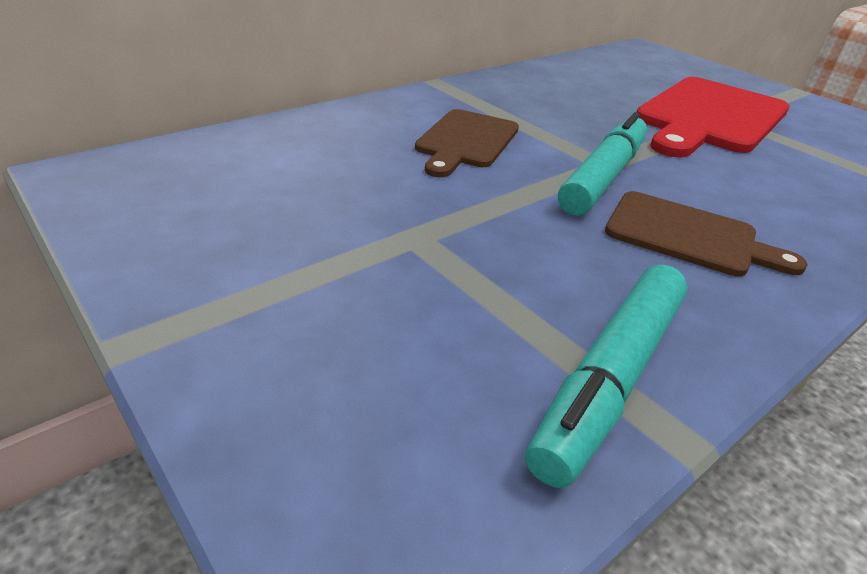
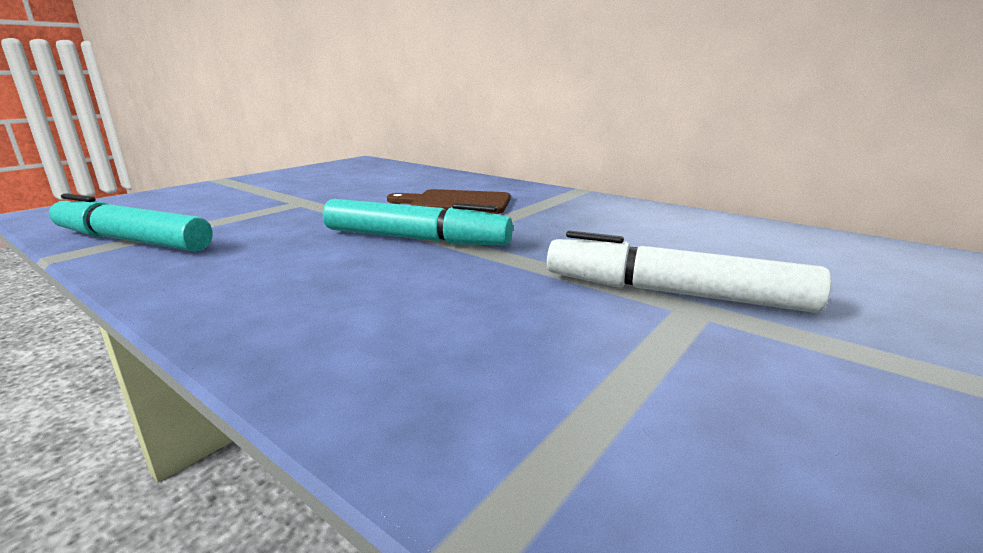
camera: 80 degrees right, 15 degrees down
brown cutting board [605,191,808,277] -> none
red cutting board [637,77,789,158] -> white marker [547,231,831,313]

